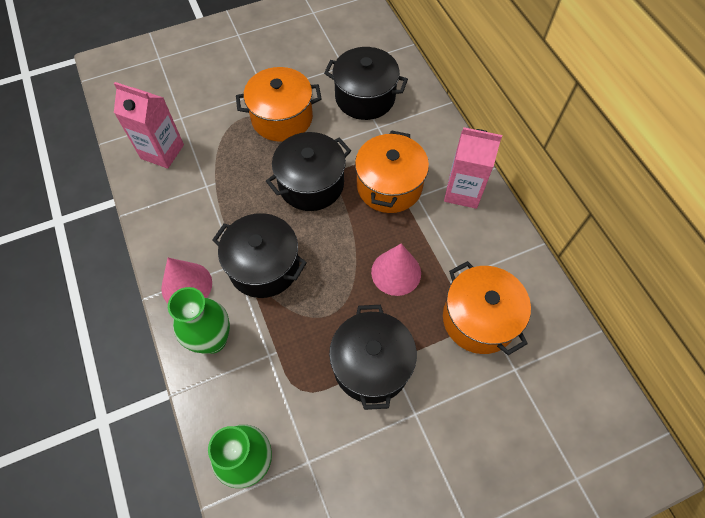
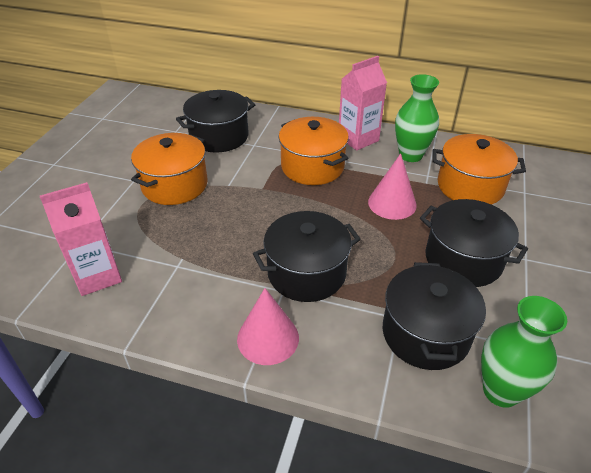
camera: 50 degrees left, 20 degrees down
green vase [168,287,230,354] -> green vase moved to [395,74,439,162]
black pot [266,132,351,211] -> black pot moved to [382,262,486,370]

